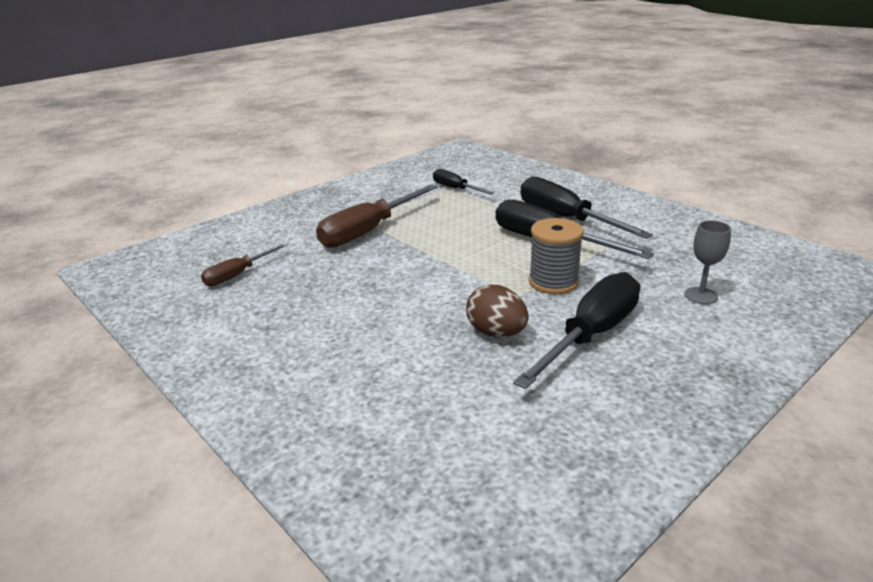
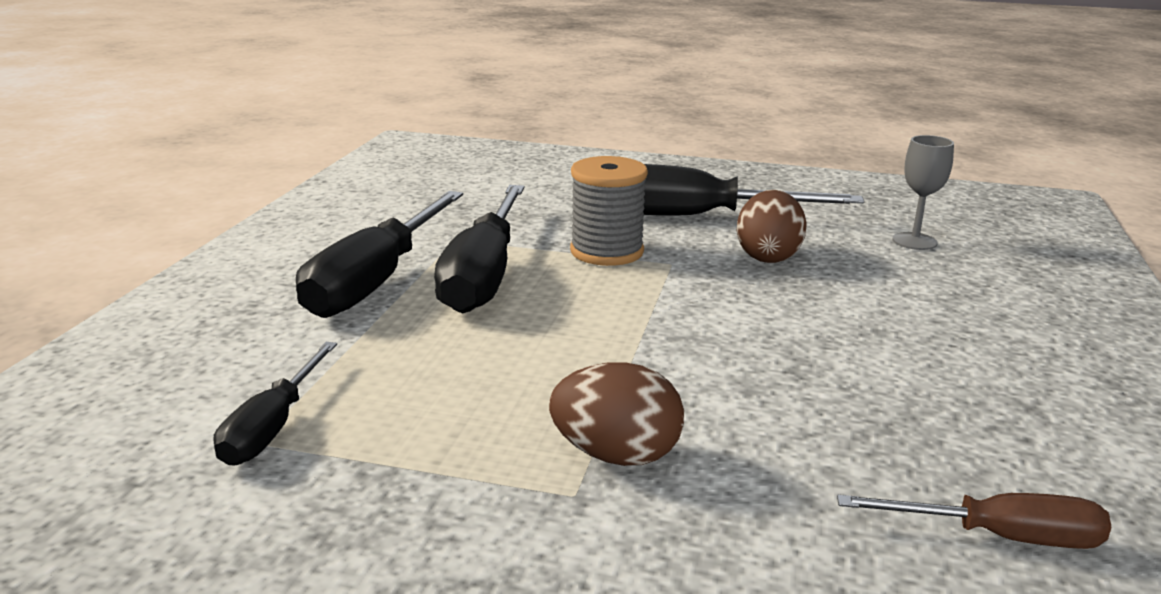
camera: 125 degrees left, 5 degrees down
brown screwdriver [316,184,437,248] -> brown egg [549,362,684,466]
grey goblet [684,220,731,304] -> grey goblet moved to [892,135,954,250]

